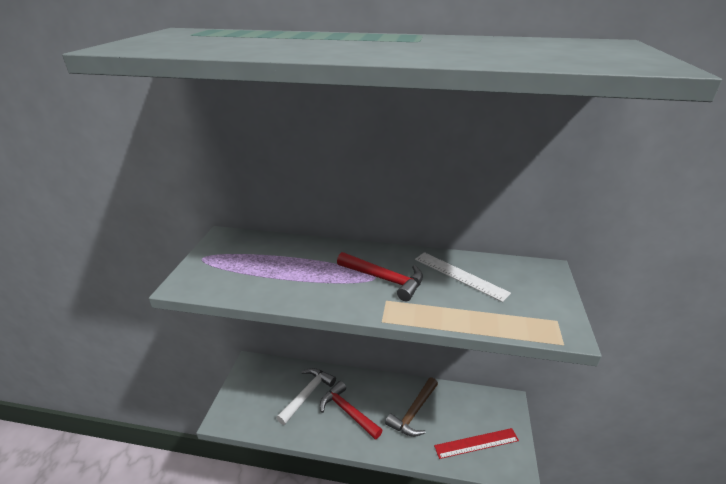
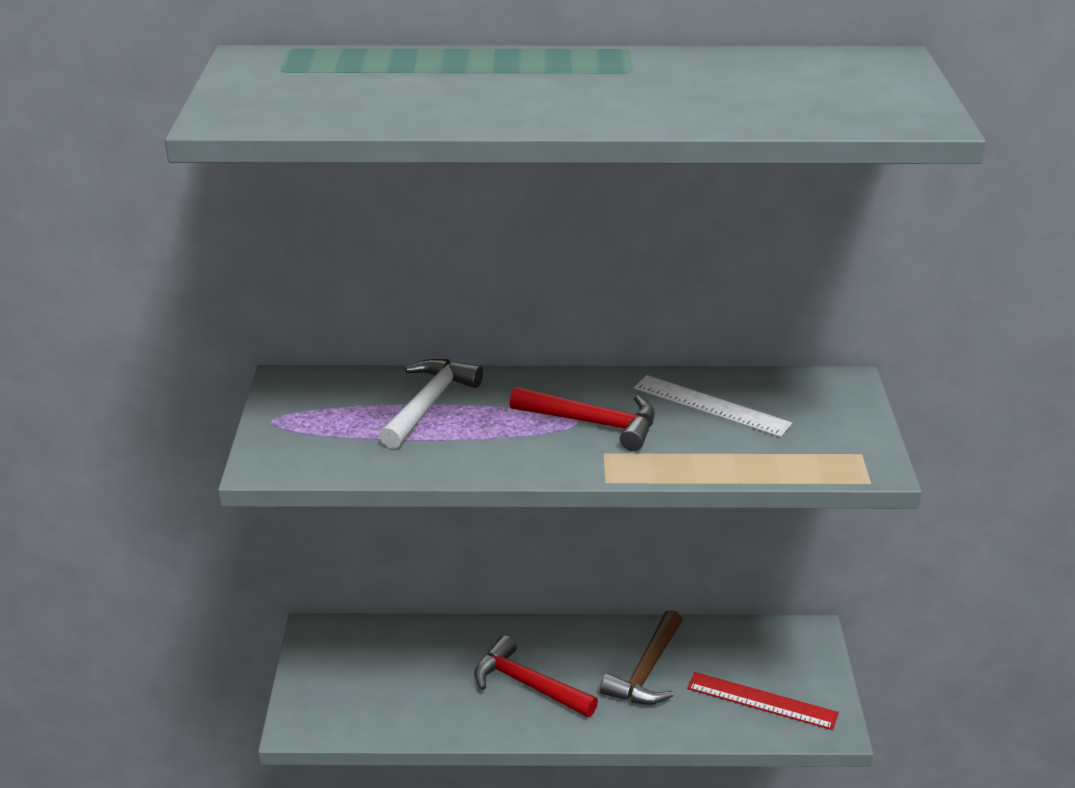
camera: 10 degrees left, 0 degrees up
white hammer [276,368,336,425] -> white hammer moved to [379,359,483,449]
red ruler [434,428,519,459] -> red ruler turned 45 degrees clockwise [687,672,838,730]

